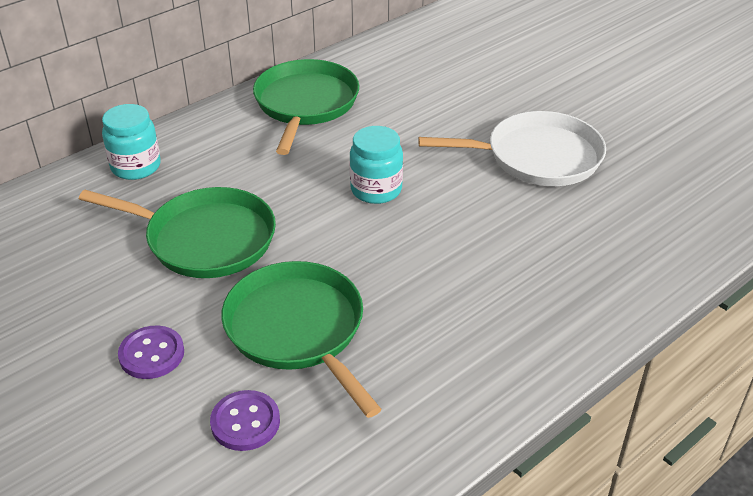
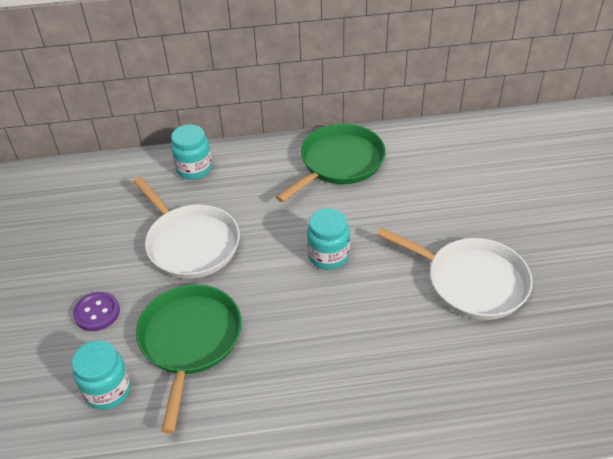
camera: 35 degrees right, 5 degrees up
green pan [79,187,276,278] -> white pan [133,177,240,279]
purple button [210,390,280,451] -> turquoise jar [72,340,131,410]

